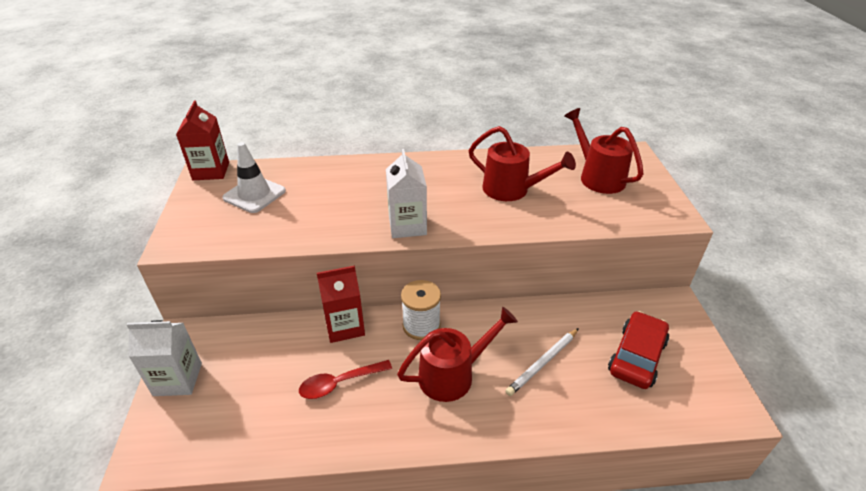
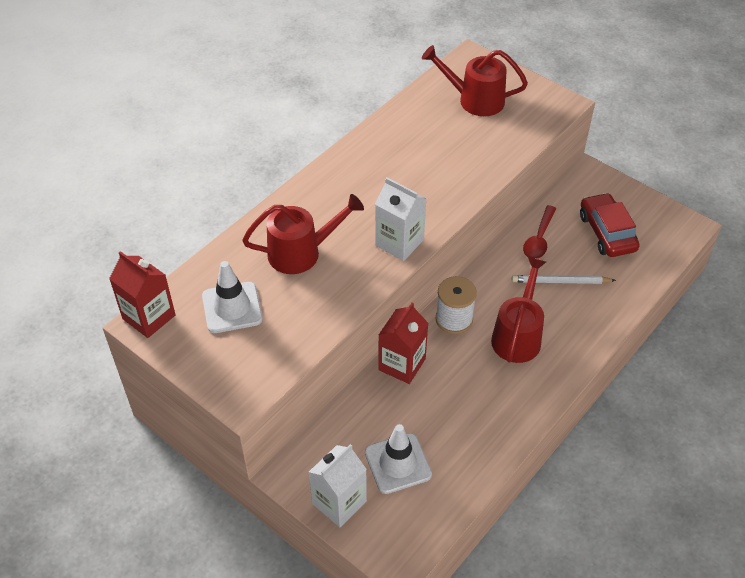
camera: 45 degrees left, 10 degrees up
red spoon [299,360,392,399] -> red spoon moved to [523,205,556,259]
red watering can [469,126,576,201] -> red watering can moved to [242,194,364,274]
white pencil [506,328,579,396] -> white pencil turned 90 degrees clockwise [512,275,616,284]
none -> white traffic cone [365,424,432,494]

